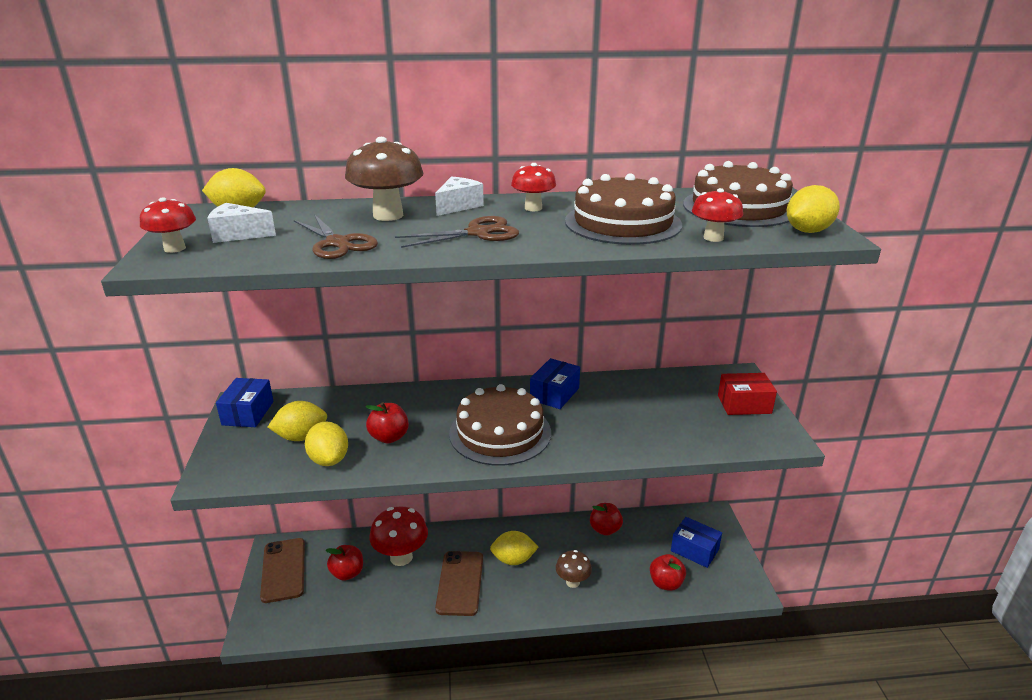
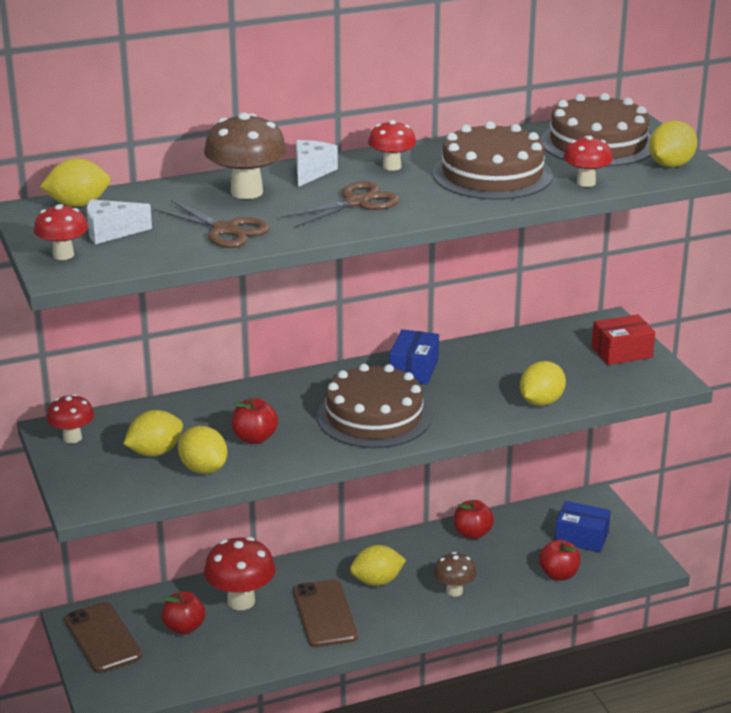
camera: 15 degrees left, 0 degrees up
blue box [216,378,274,427] -> red mushroom [46,394,94,443]
none -> yellow lemon [520,361,566,406]

